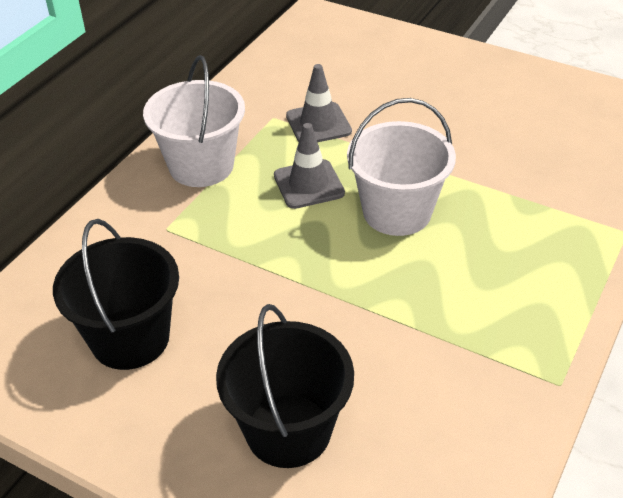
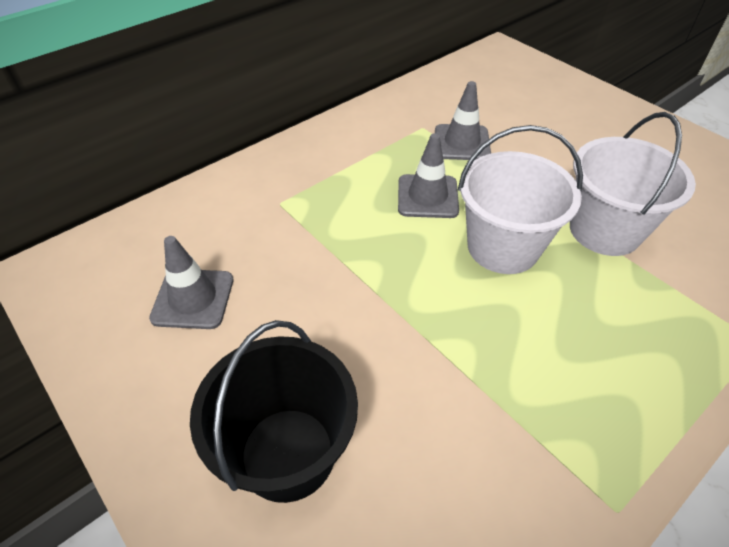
camera: 20 degrees right, 5 degrees up
black bucket [53,219,179,370] -> grey traffic cone [149,236,233,329]
white bucket [143,55,245,187] -> white bucket moved to [570,112,696,256]

